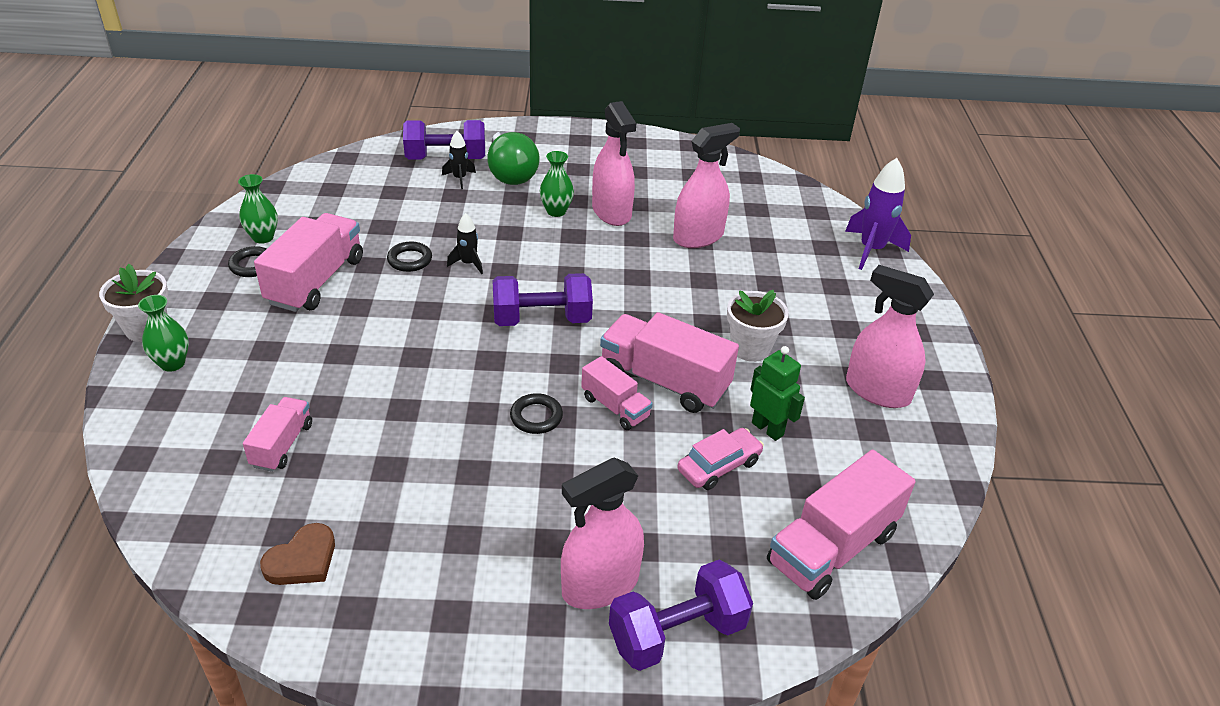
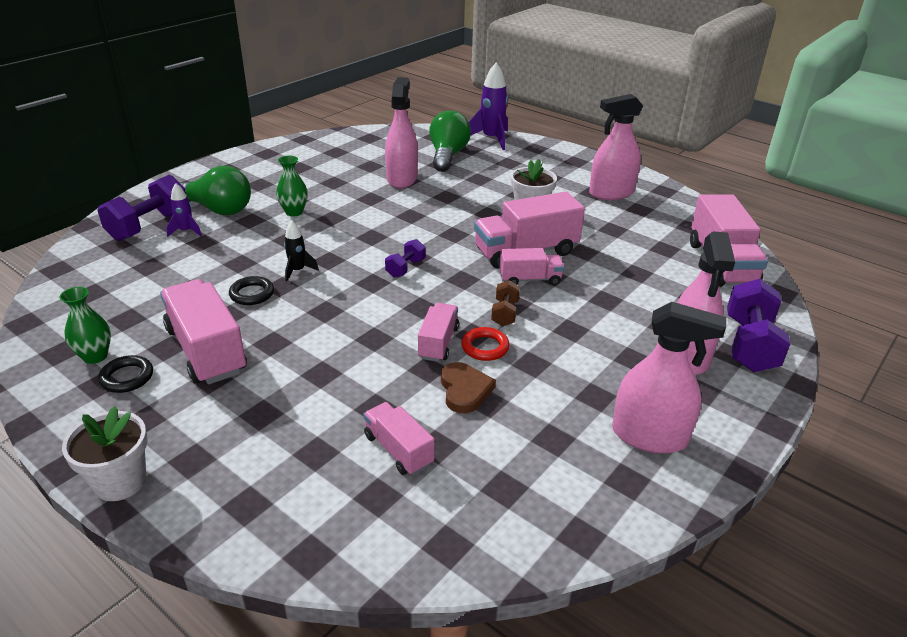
camera: 50 degrees left, 5 degrees down
green vase [138,295,189,372] -> none
brown heart [260,523,335,585] -> brown heart moved to [441,362,496,413]
black rocket [442,131,476,189] -> purple rocket [166,183,202,237]
purple dumbbell [492,273,593,326] -> purple dumbbell [385,239,425,278], size x0.53
black ring [510,393,563,434] -> brown dumbbell [491,280,520,327]
pink spray bottle [592,101,636,226] -> pink spray bottle moved to [612,302,726,454]
pink car [677,428,764,490] -> none
green robot [750,346,805,441] -> none
none -> pink truck [418,303,459,362]
none -> green light bulb [429,110,471,172]
none -> red ring [461,327,510,361]

